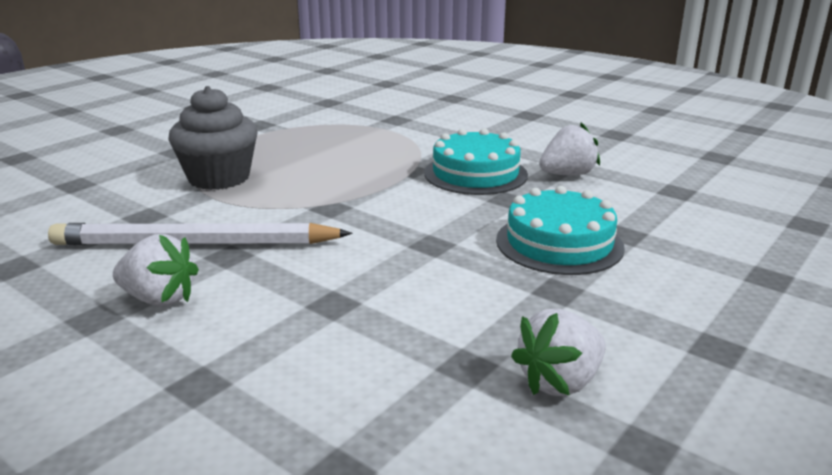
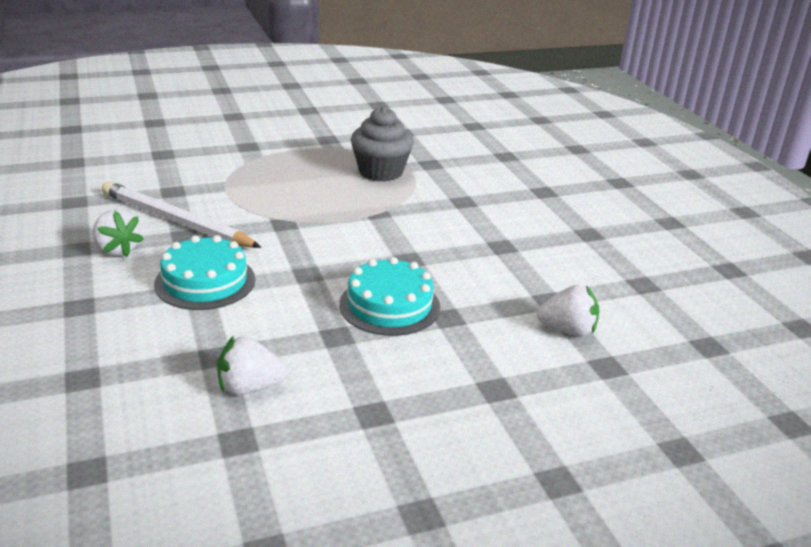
camera: 30 degrees right, 5 degrees up
grey cupcake [168,86,258,190] -> grey cupcake moved to [351,107,414,182]
turquoise cake [424,128,528,195] -> turquoise cake moved to [154,235,255,310]
white strawberry [539,123,600,176] -> white strawberry moved to [537,285,599,337]

